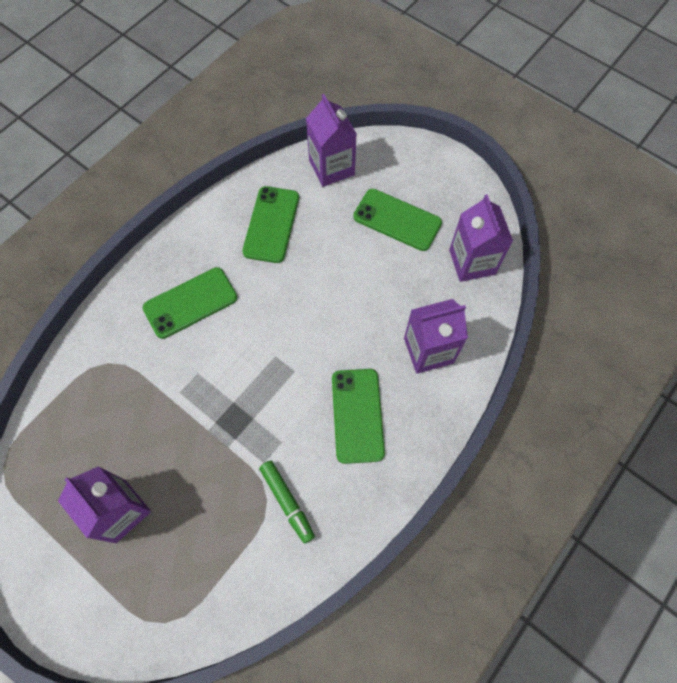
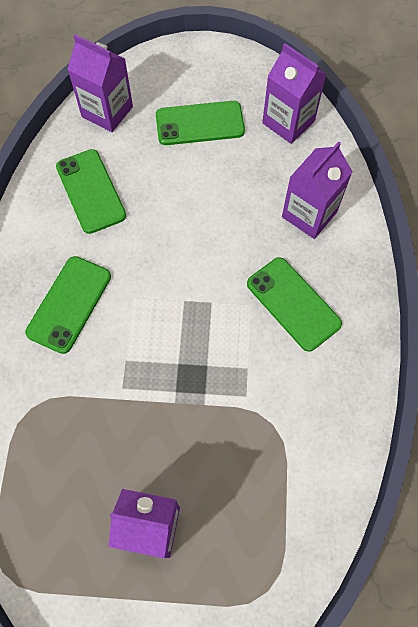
camera: 35 degrees left, 0 degrees up
green marker [259,461,315,544] -> none

